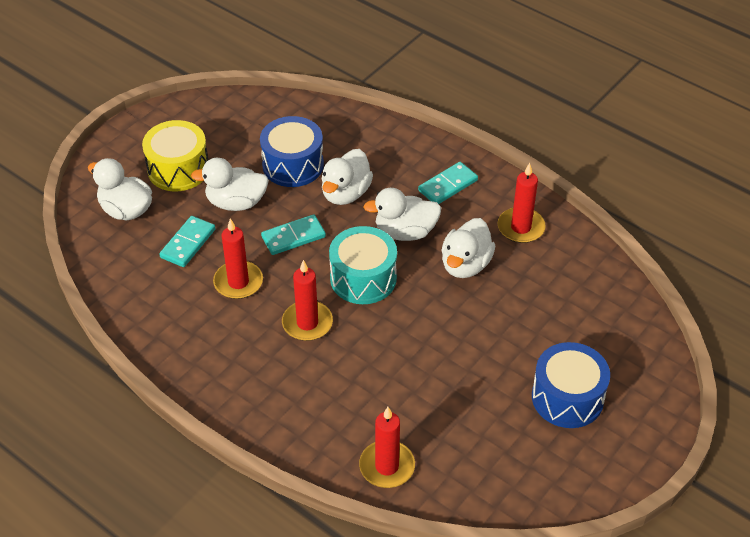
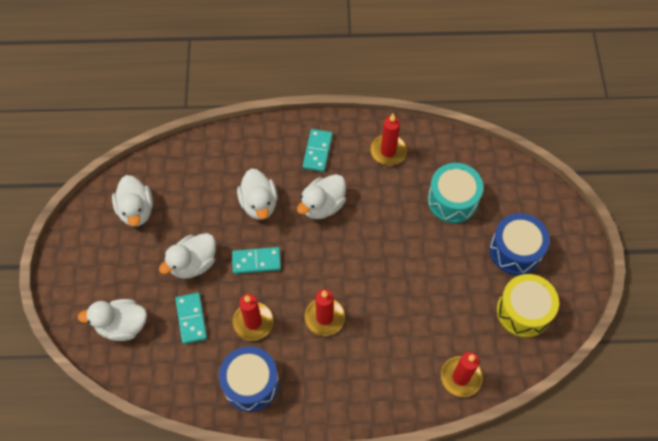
camera: 40 degrees left, 15 degrees up
yellow drum [142,120,208,191] -> yellow drum moved to [497,274,559,338]
blue drum [260,116,324,187] -> blue drum moved to [219,346,279,412]
turquoise domino [261,214,326,255] -> turquoise domino turned 60 degrees clockwise [232,247,281,274]
turquoise drum [329,226,397,304] -> turquoise drum moved to [427,163,483,223]
white duck [441,218,495,278] -> white duck moved to [112,175,153,226]

